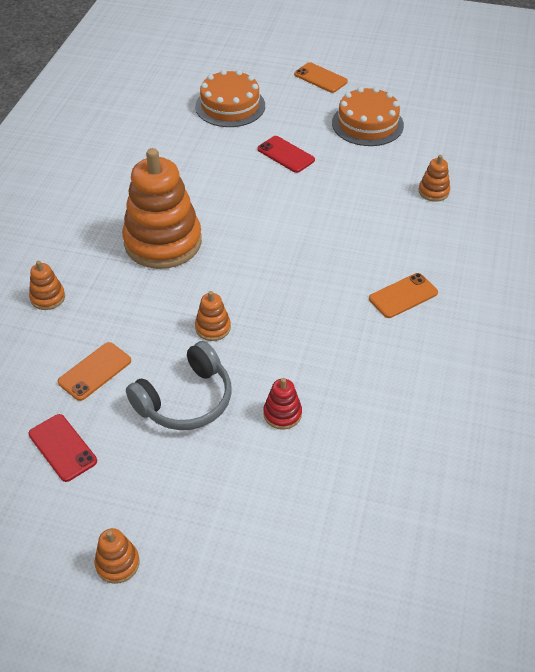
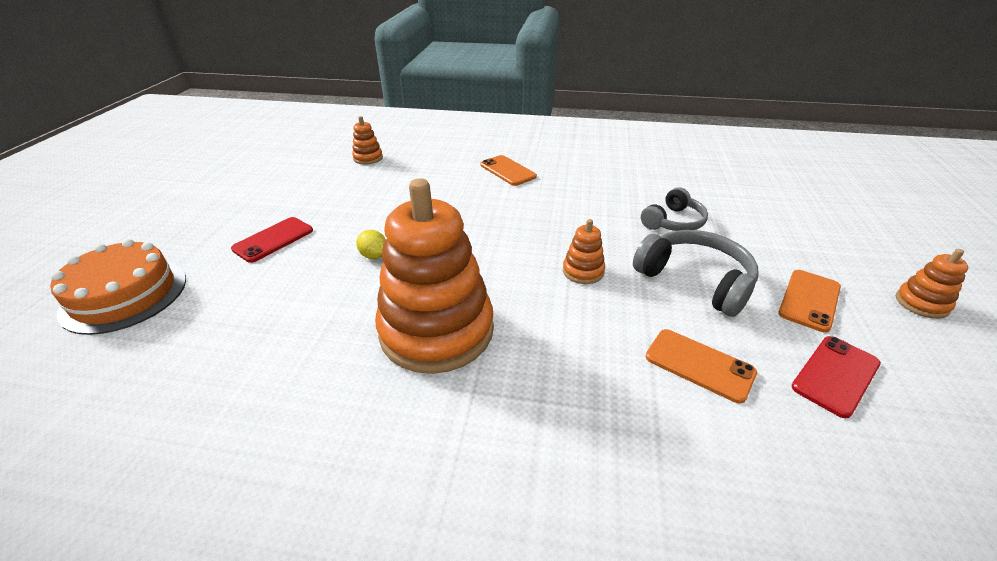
camera: 95 degrees left, 10 degrees down
orange stacking toy [29,261,65,310] -> none
red stacking toy [263,378,302,430] -> grey headphones [641,187,708,231]
orange phone [294,62,348,93] -> orange phone moved to [778,270,841,333]
orange cake [332,87,404,146] -> none
none -> yellow lemon [356,230,386,259]

